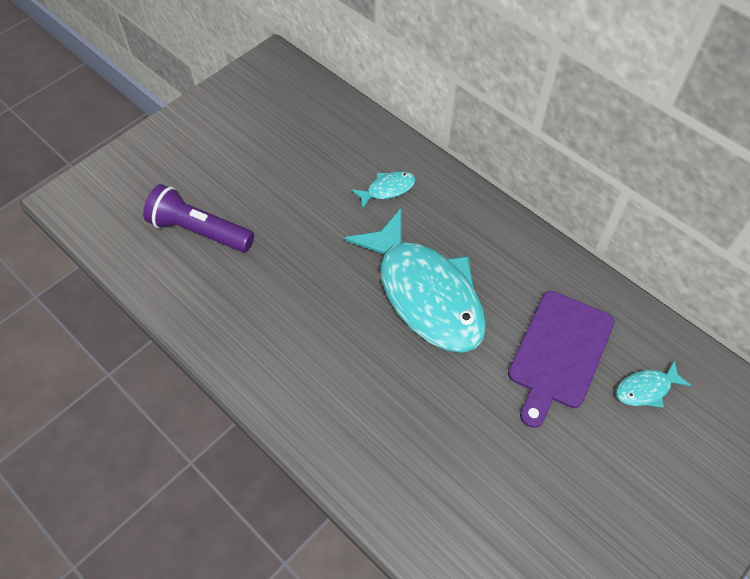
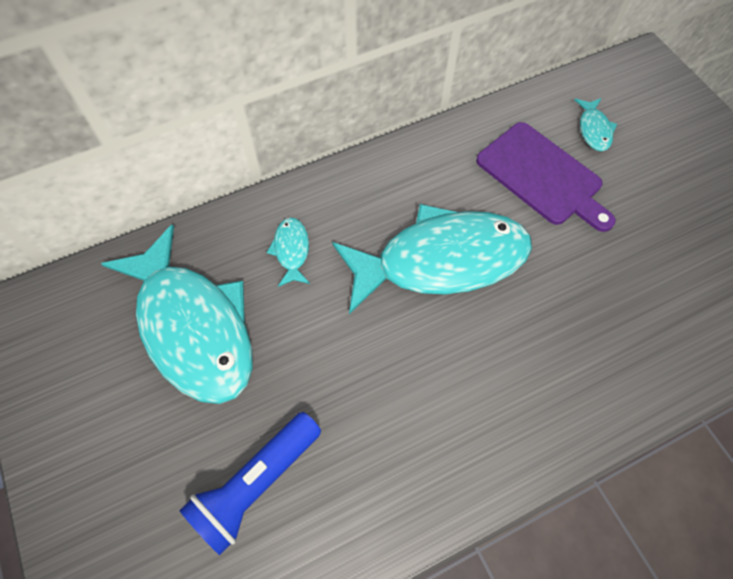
camera: 70 degrees left, 5 degrees up
purple flashlight [143,184,254,252] -> blue flashlight [179,412,321,555]
none -> turquoise fish [101,224,253,404]

